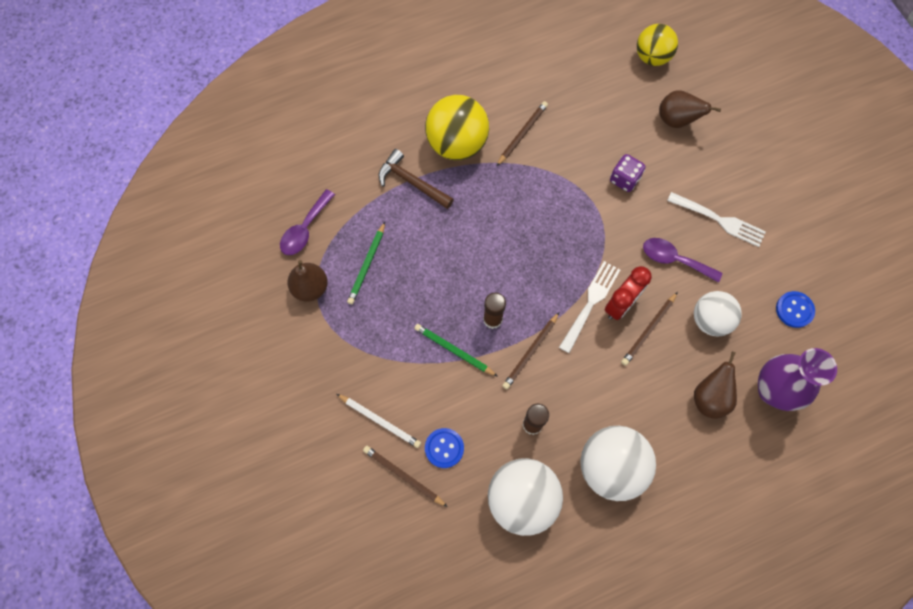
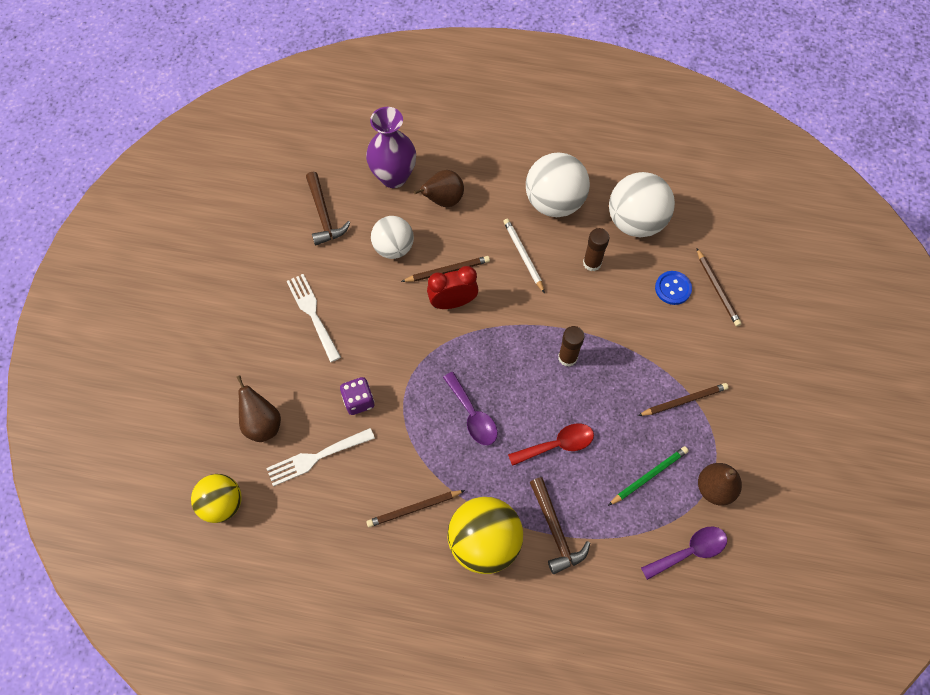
camera: 145 degrees left, 5 degrees down
white pencil [337,394,421,448] -> white pencil moved to [503,219,545,293]
green pencil [414,324,498,377] -> none
brown pencil [502,312,559,389] -> brown pencil moved to [638,383,729,416]
white fork [559,261,620,353] -> white fork moved to [267,428,375,486]
purple spoon [643,238,722,283] -> purple spoon moved to [443,372,498,445]
blue button [776,291,815,328] -> brown hammer [306,172,350,245]
none -> red spoon [508,424,594,466]

